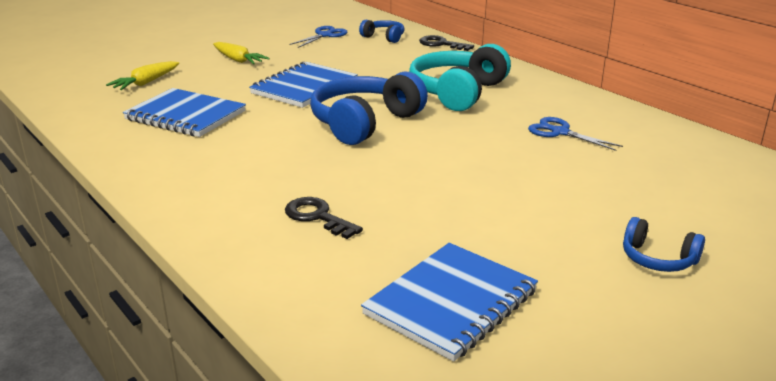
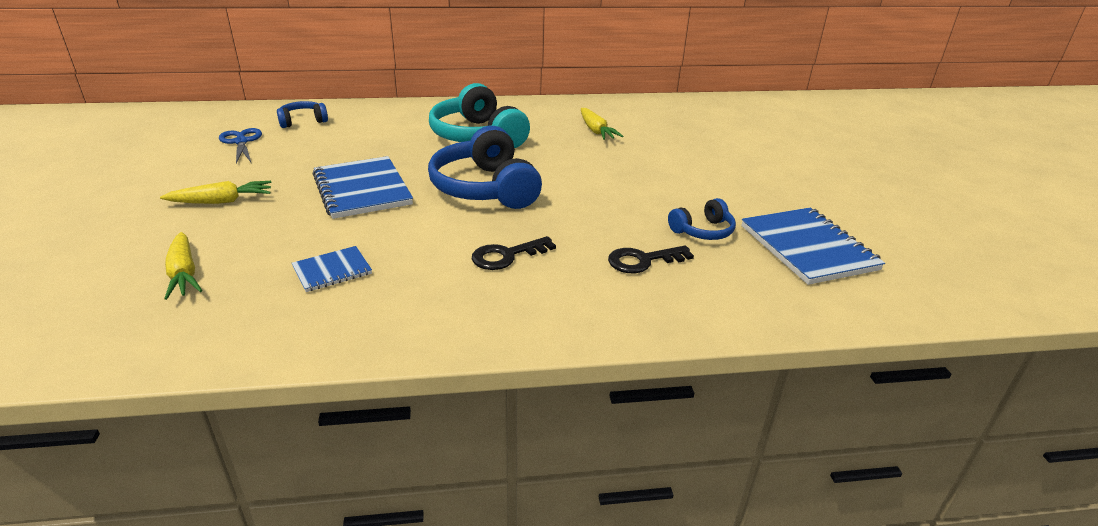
camera: 60 degrees left, 5 degrees up
blue notebook [123,88,246,137] -> blue notebook [292,246,372,292], size x0.54
black key [419,35,474,51] -> black key moved to [472,236,556,270]
blue scissors [528,117,623,151] -> yellow carrot [581,108,623,140]
blue headphones [623,217,705,272] -> blue headphones moved to [668,198,736,240]

